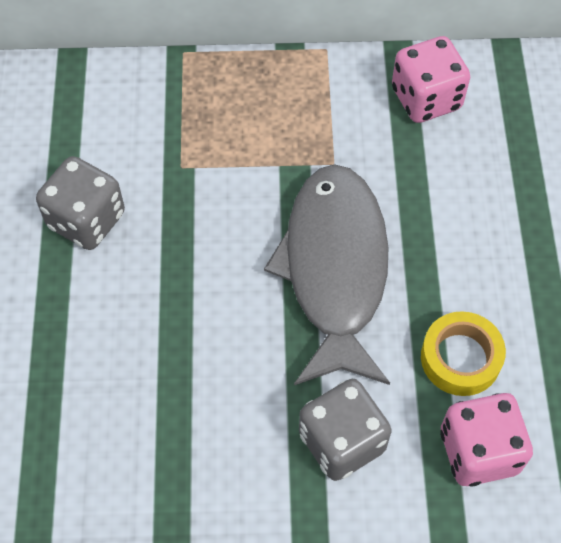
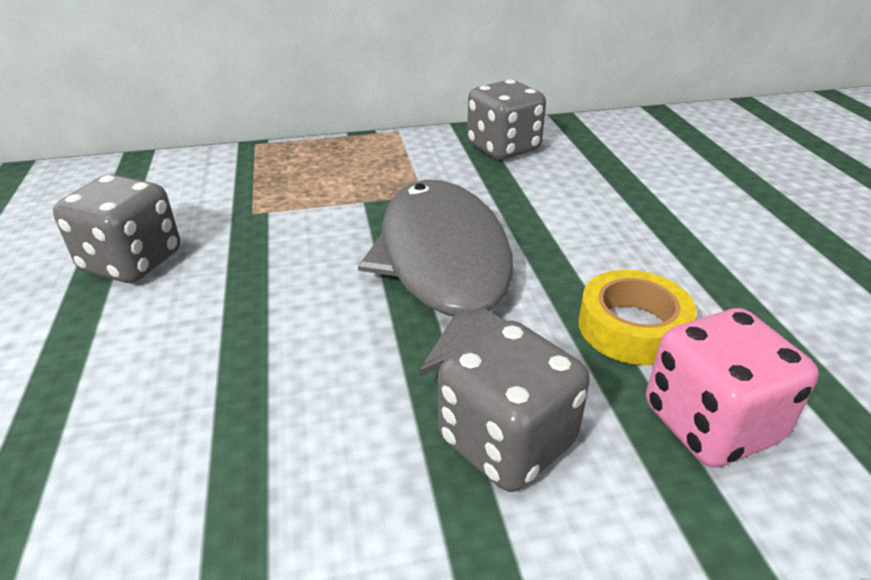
camera: 10 degrees left, 25 degrees down
pink dice [392,36,470,123] -> grey dice [467,79,546,160]

